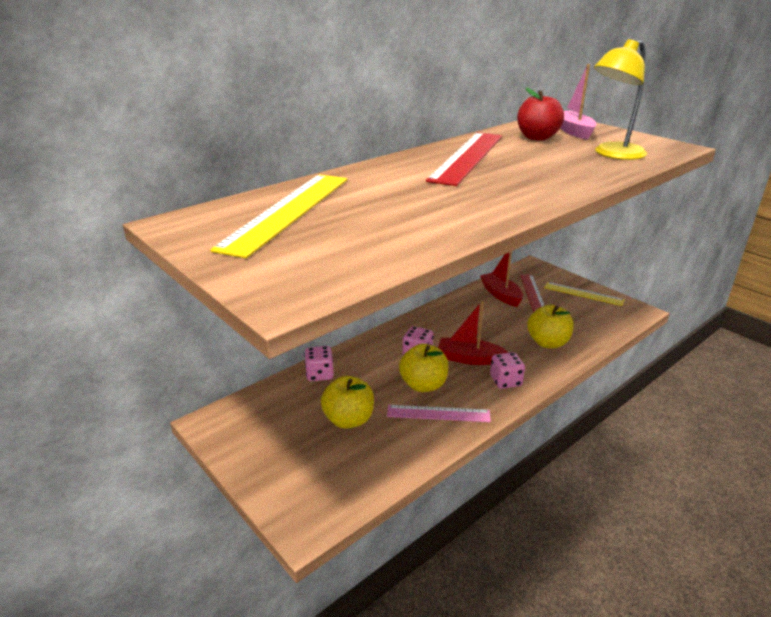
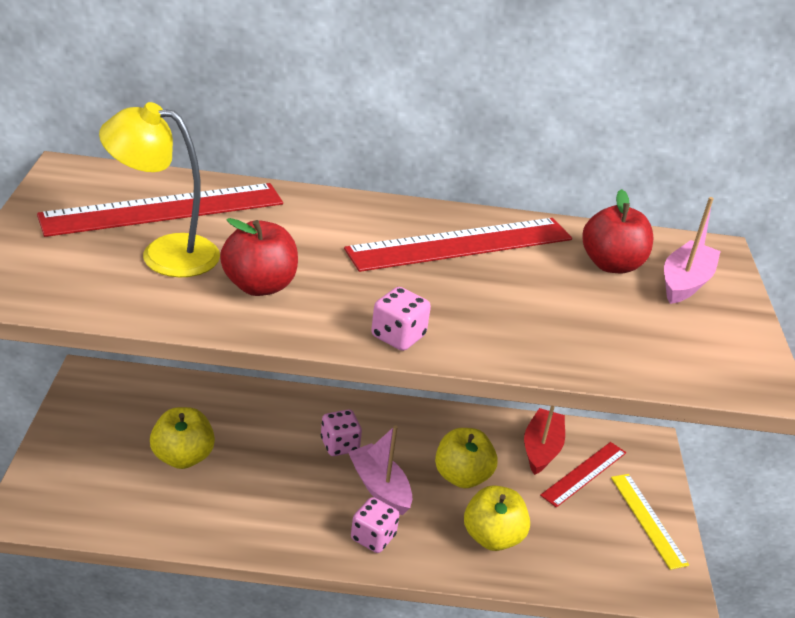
camera: 40 degrees right, 5 degrees up
yellow ruler [210,174,348,258] -> red ruler [37,183,283,237]
pink dice [304,346,334,381] -> pink dice moved to [371,287,431,351]
pink ruler [387,405,491,422] -> none
yellow apple [399,344,449,392] -> yellow apple moved to [435,428,498,488]
red boat [438,300,508,365] -> pink boat [348,425,412,515]
yellow lamp [594,39,647,160] -> yellow lamp moved to [99,102,220,277]
none -> red apple [220,218,298,296]

